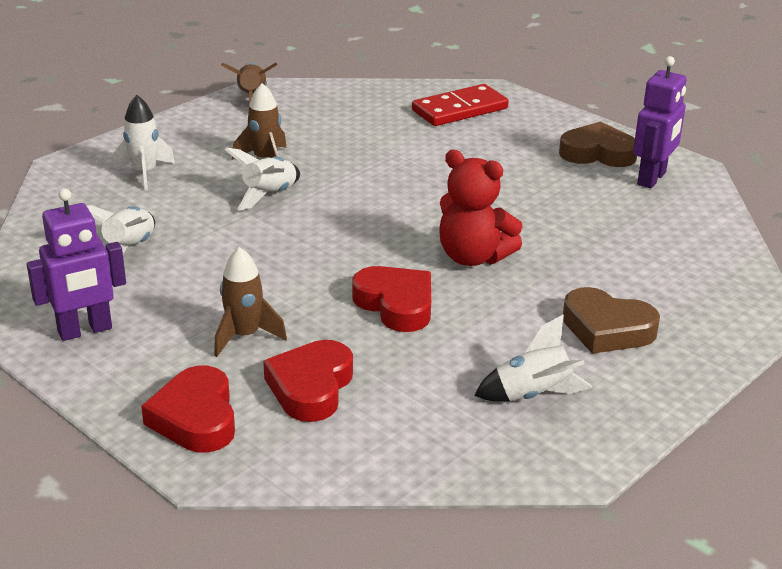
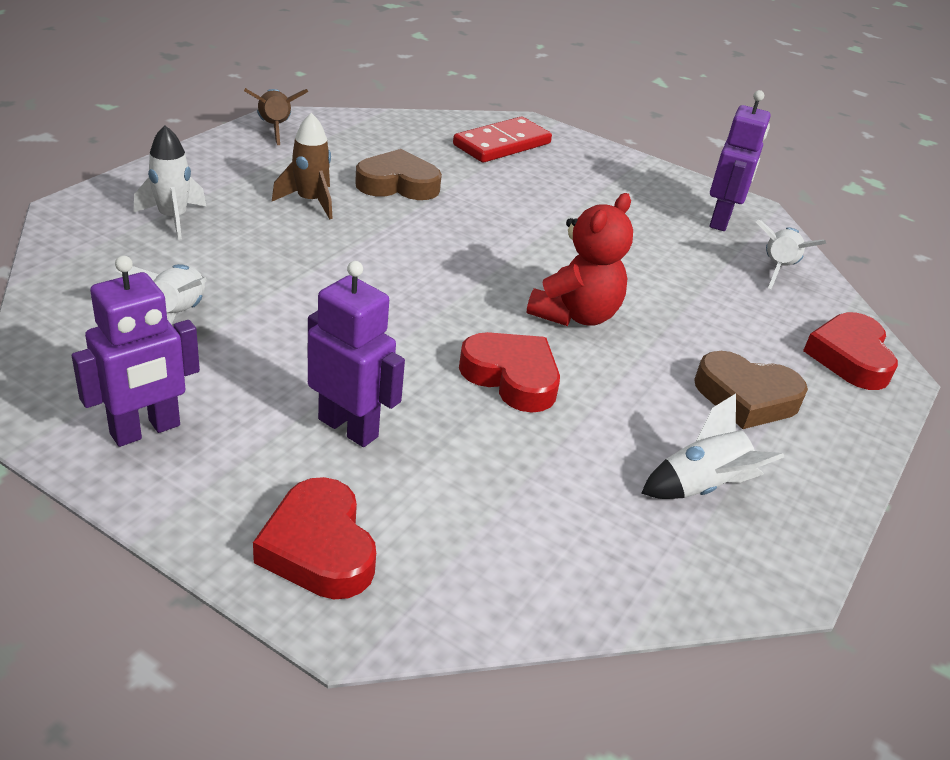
camera: 15 degrees left, 5 degrees up
brown rocket [214,247,287,357] -> purple robot [308,261,405,447]
white rocket [225,148,300,211] -> white rocket moved to [756,220,826,289]
red heart [263,340,353,422] -> red heart moved to [803,312,898,390]
red teddy bear [439,150,523,266] -> red teddy bear turned 75 degrees counterclockwise [527,193,633,326]
brown heart [559,121,637,167] -> brown heart moved to [355,149,442,200]

